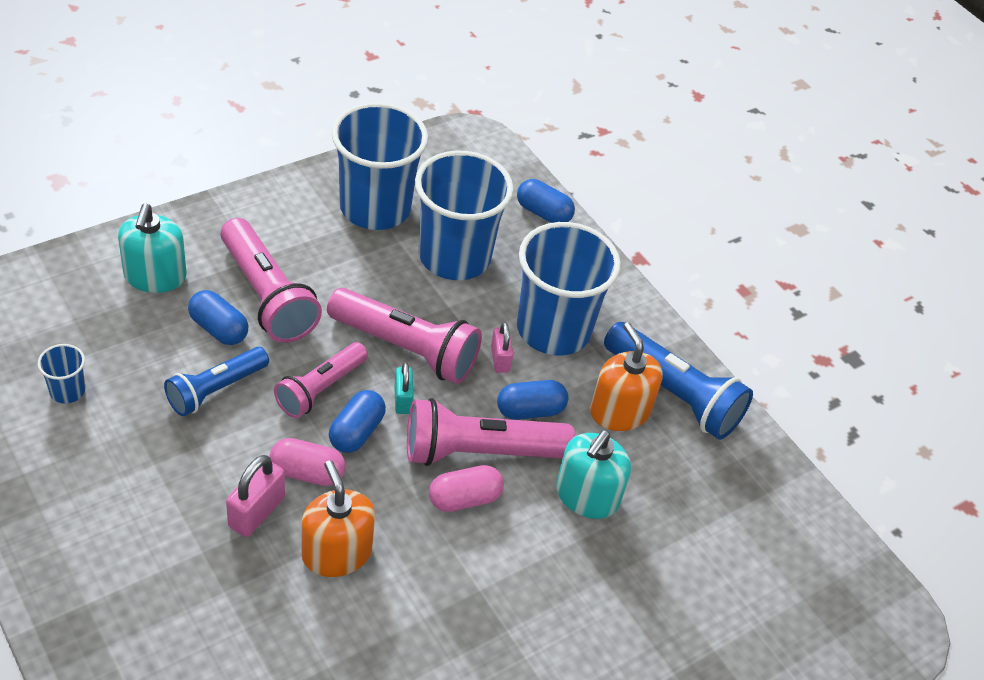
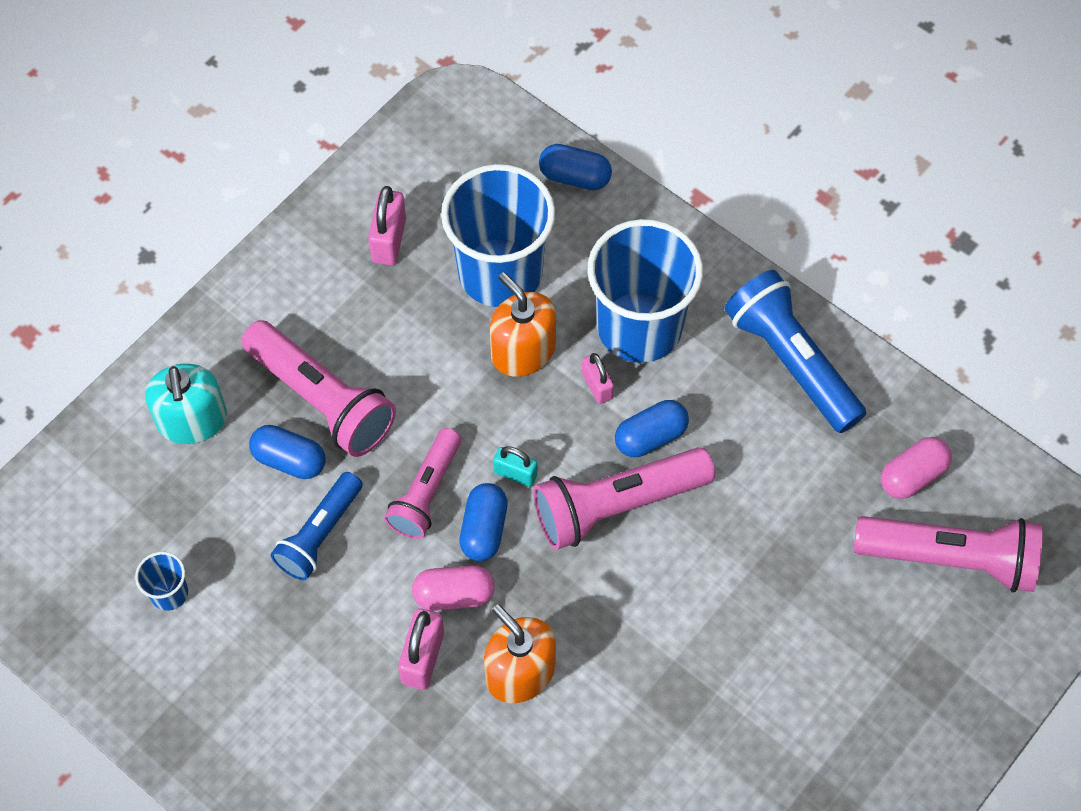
camera: 10 degrees left, 15 degrees up
pink flashlight [327,288,482,384] -> pink flashlight moved to [853,516,1043,592]
blue cup [332,103,428,230] -> pink padlock [368,186,406,265]
turquoise padlock [394,362,414,414] -> turquoise padlock turned 45 degrees counterclockwise [493,446,538,487]
pink capsule [429,465,504,512] -> pink capsule moved to [881,437,952,499]
turquoise soap dispenser [556,430,631,519] -> none
orange soap dispenser [590,322,663,431] -> orange soap dispenser moved to [490,272,556,377]
blue flashlight [604,322,753,440] -> blue flashlight turned 150 degrees counterclockwise [724,270,866,433]

